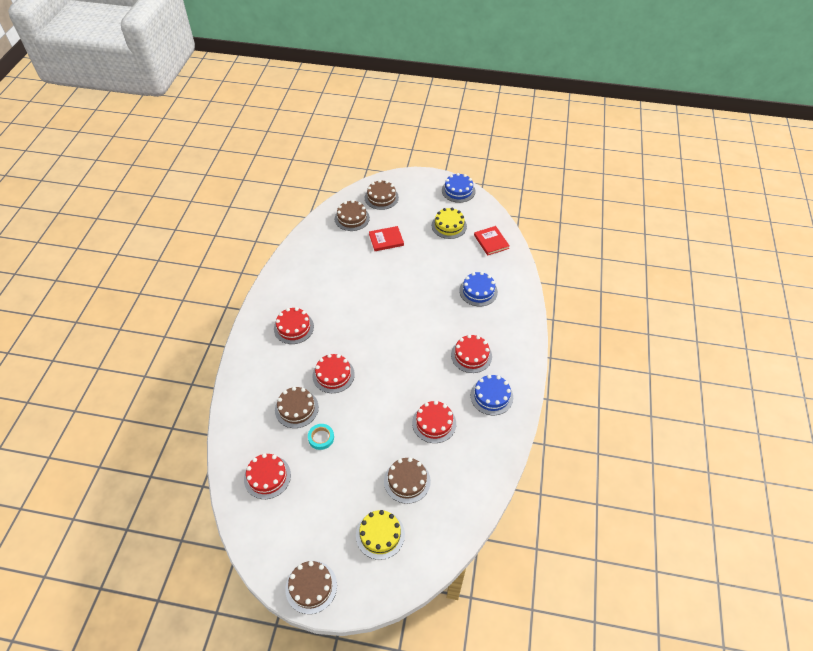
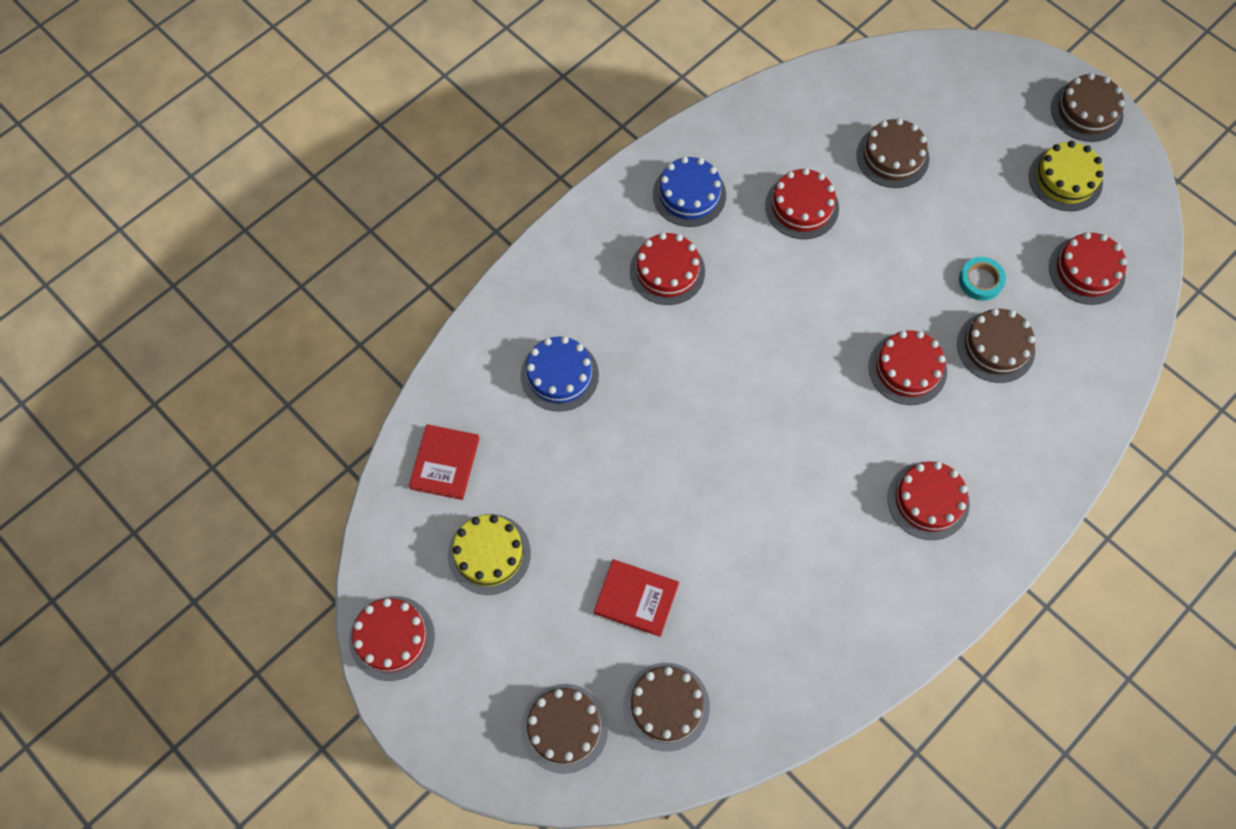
camera: 145 degrees left, 15 degrees up
yellow cake [356,510,405,560] -> yellow cake moved to [1029,141,1104,211]
blue cake [442,173,475,203] -> red cake [349,596,435,681]

